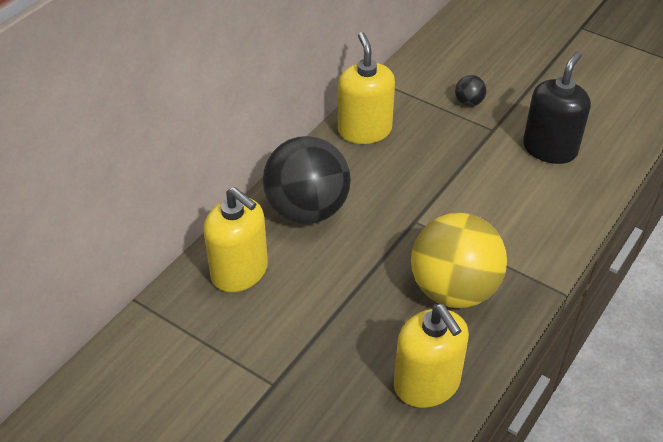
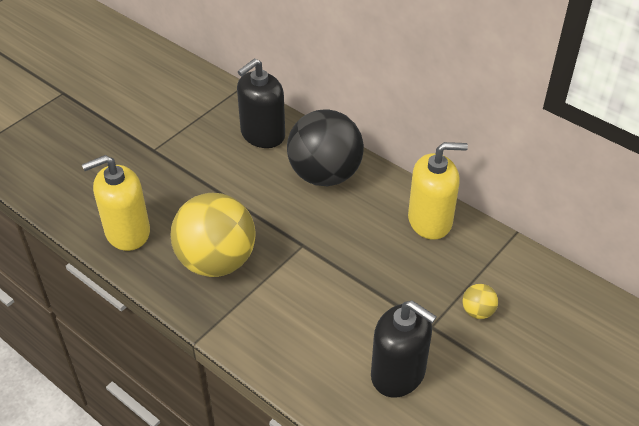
camera: 95 degrees right, 0 degrees up
yellow soap dispenser [203,187,268,292] -> black soap dispenser [237,58,285,148]
black ball [455,75,486,106] -> yellow ball [462,284,498,319]

